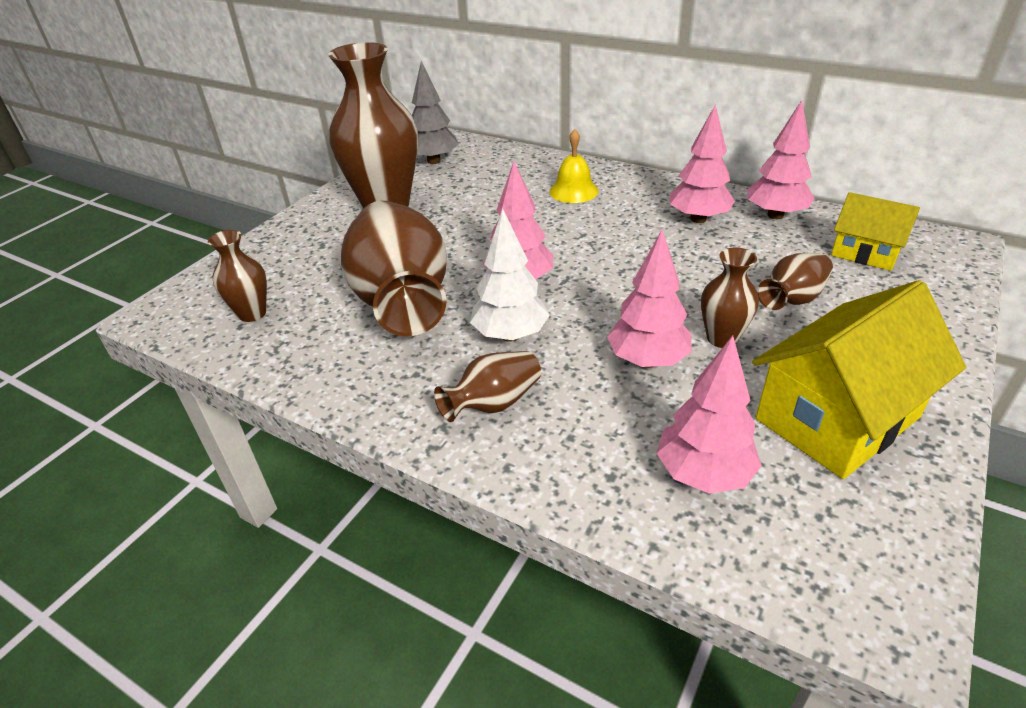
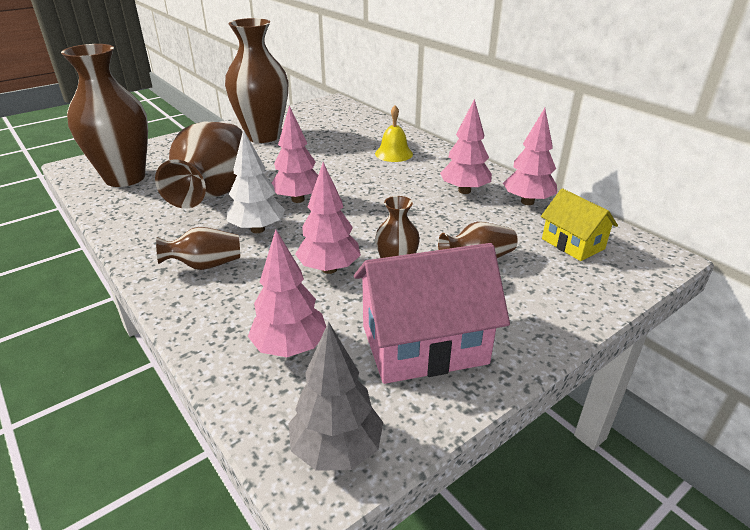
camera: 20 degrees right, 5 degrees down
brown vase [208,230,267,322] -> brown vase [61,44,148,187], size x2.09
grey tree [412,61,459,164] -> grey tree moved to [289,322,383,471]
yellow house [752,280,966,479] -> pink house [354,243,510,384]

